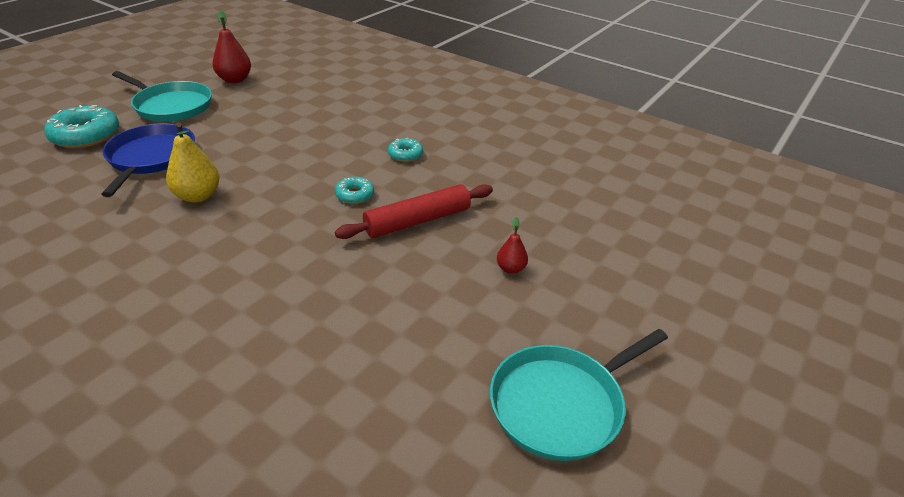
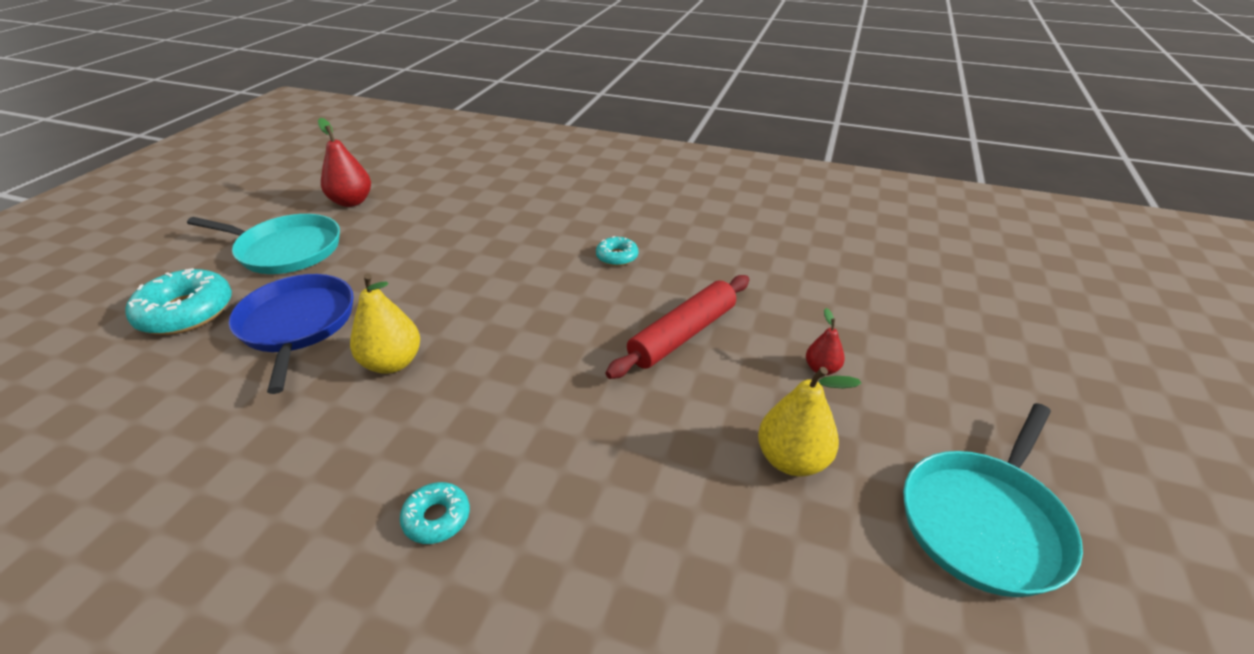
camera: 15 degrees left, 0 degrees up
turquoise donut [335,177,374,204] -> turquoise donut moved to [400,482,470,544]
none -> yellow pear [758,367,861,476]

